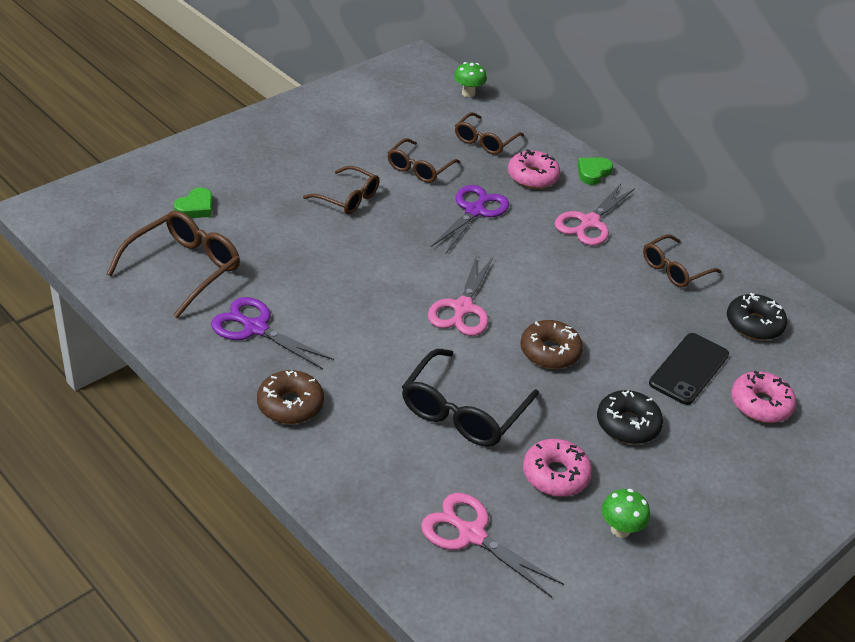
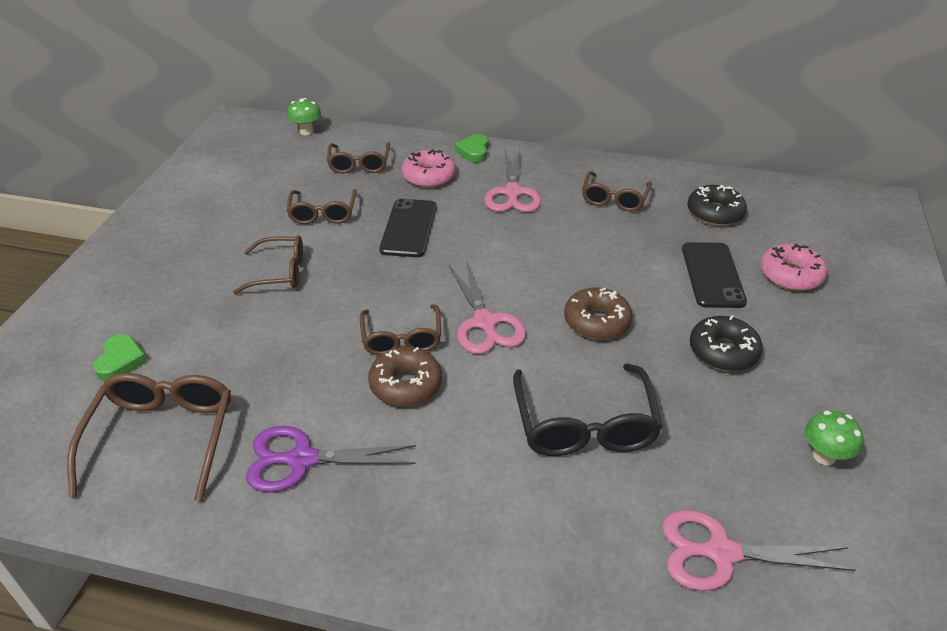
camera: 30 degrees left, 0 degrees up
brown donut [257,370,324,424] -> brown donut moved to [368,347,442,406]
purple scissors [431,185,509,255] -> black phone [379,198,437,257]
pink donut [523,439,592,497] -> none
none -> brown glasses [360,304,441,355]

